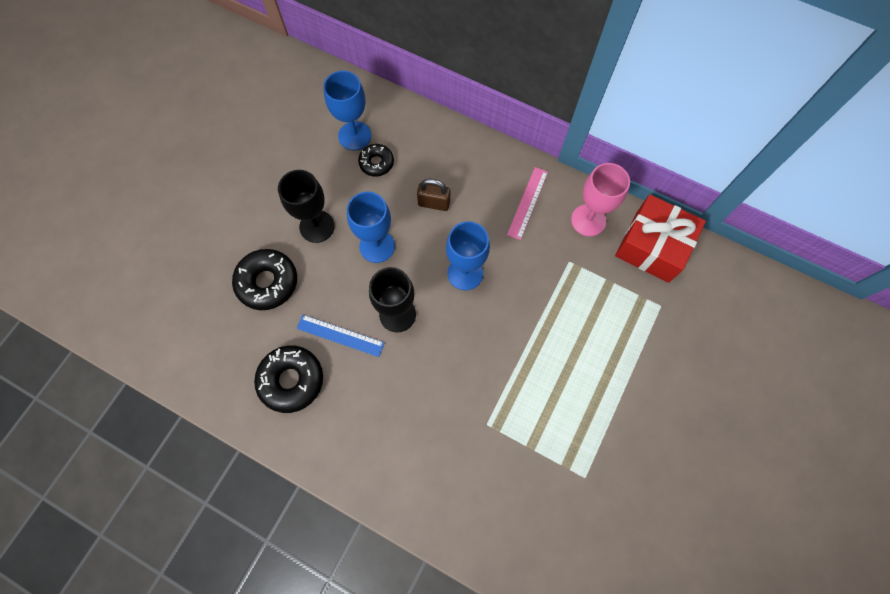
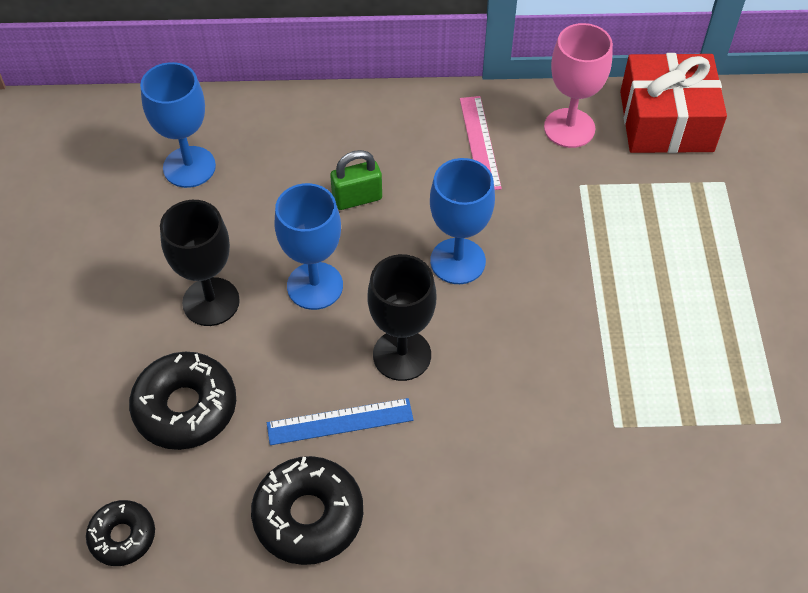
camera: 30 degrees left, 15 degrees down
black donut [358,144,394,177] -> black donut moved to [86,500,155,566]
brown padlock [417,179,450,211] -> green padlock [330,150,382,210]

